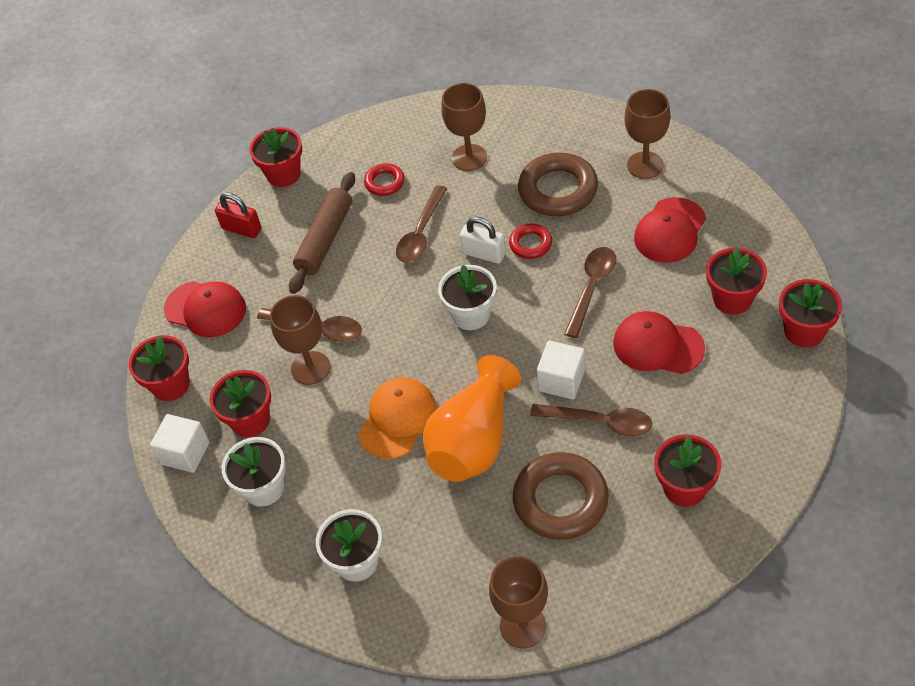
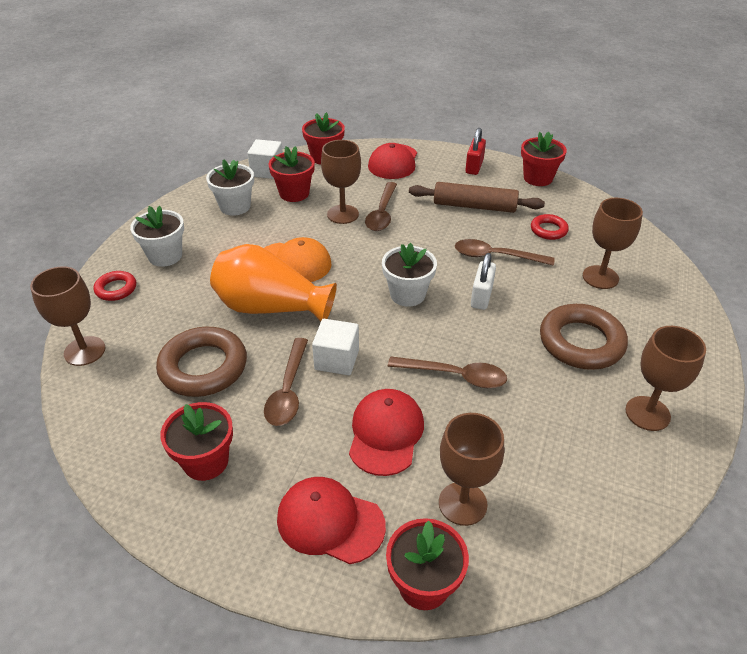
camera: 75 degrees right, 10 degrees down
red ring [509,224,552,259] -> red ring moved to [94,271,136,301]
red cap [634,197,706,263] -> red cap moved to [277,477,386,564]
red flower pot [706,247,767,314] -> brown goblet [439,413,504,526]

